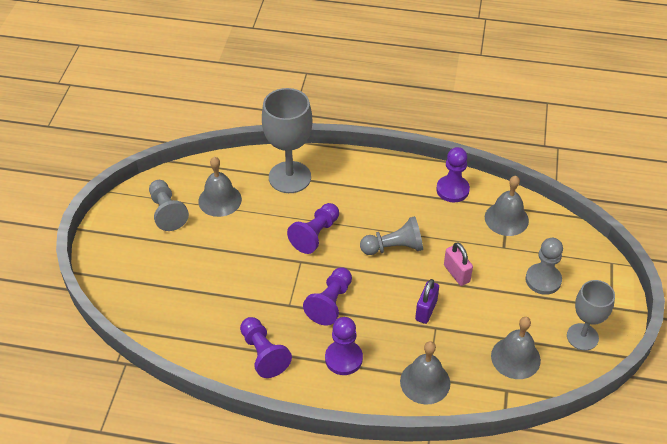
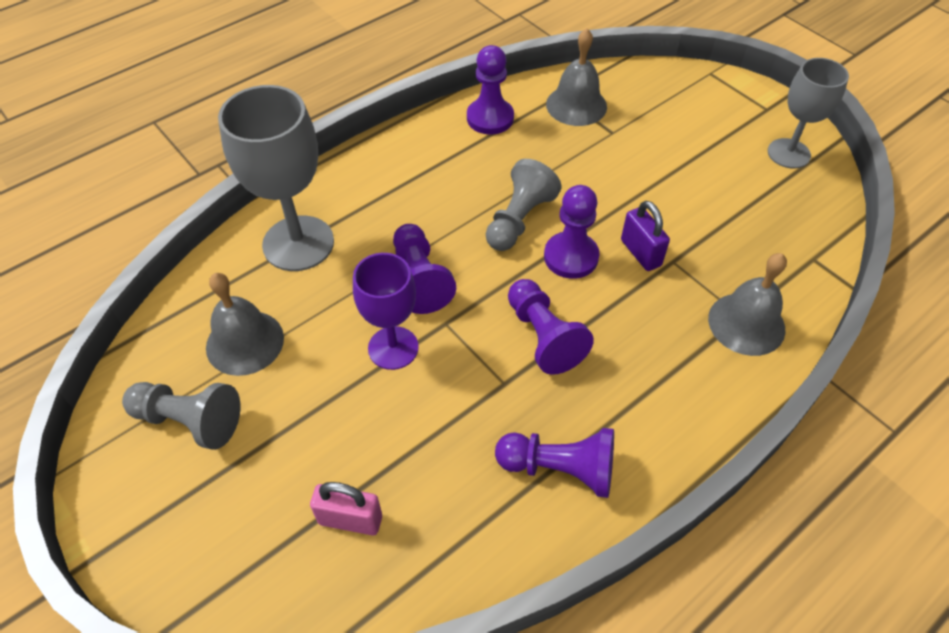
camera: 50 degrees left, 5 degrees up
purple pawn [325,317,363,375] -> purple pawn moved to [544,185,600,279]
pink padlock [444,242,473,286] -> pink padlock moved to [310,482,382,535]
grey bell [491,317,541,379] -> none
grey pawn [525,238,563,295] -> none
none -> purple goblet [353,253,419,370]

